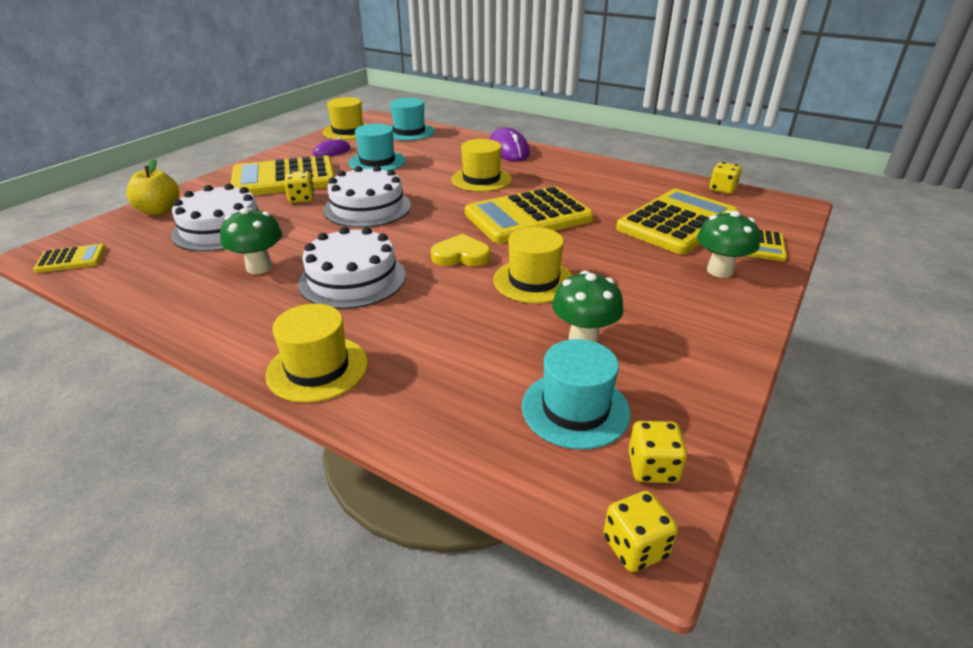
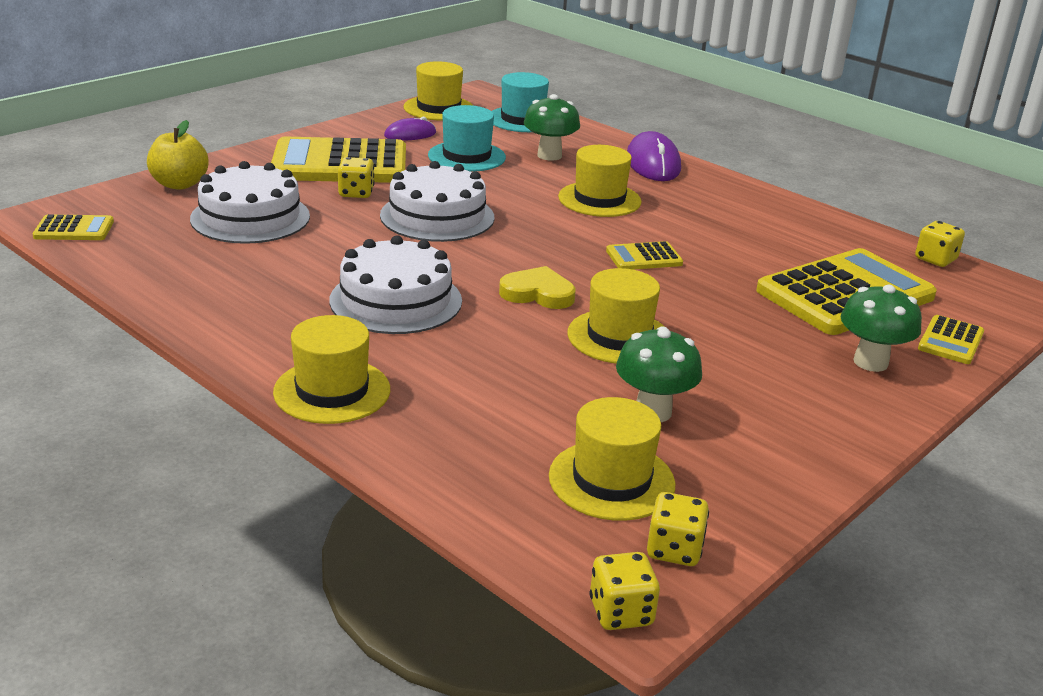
camera: 10 degrees right, 5 degrees down
green mushroom [220,208,282,274] -> green mushroom moved to [524,94,580,161]
yellow calculator [465,186,594,244] -> yellow calculator [606,241,683,270], size x0.45
turquoise hat [522,339,631,450] -> yellow hat [549,397,675,521]

